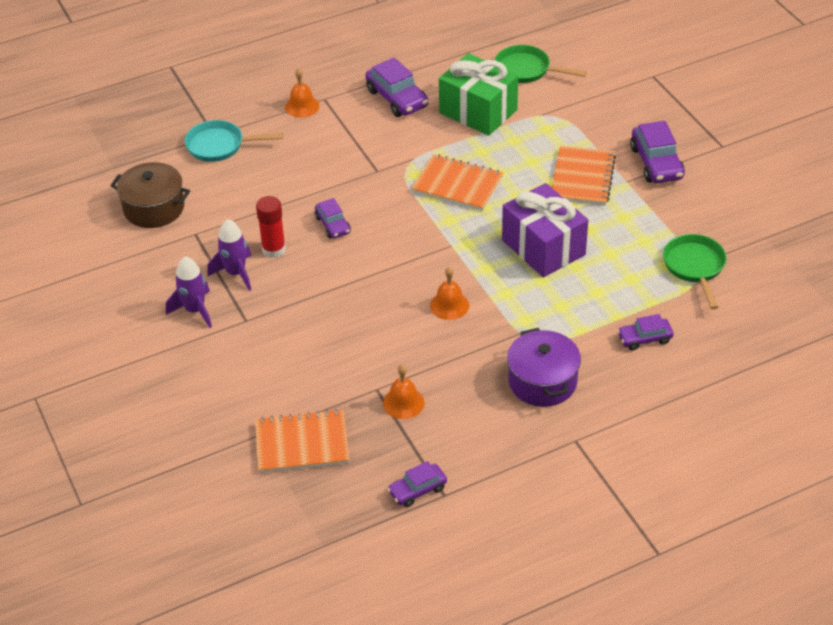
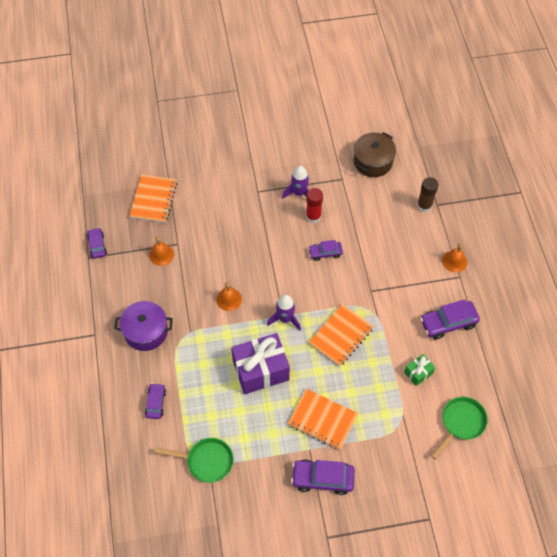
camera: 105 degrees right, 15 degrees up
purple rocket [166,256,212,328] -> purple rocket moved to [267,295,301,330]
turquoise pan [185,120,283,162] -> brown glue stick [417,177,439,212]
green gift [439,53,518,136] -> green gift [404,354,435,386], size x0.48

